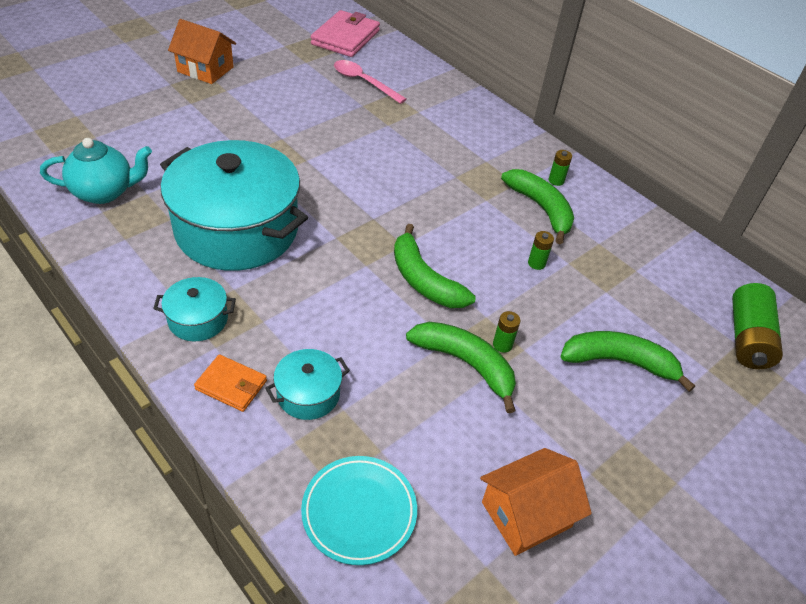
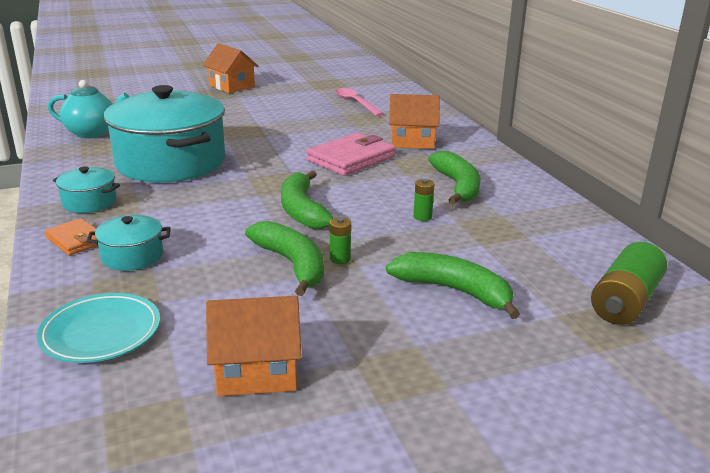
camera: 25 degrees right, 20 degrees down
pink wallet [311,10,380,57] -> pink wallet moved to [306,133,396,176]
green battery [549,150,572,186] -> none
none -> orange house [389,94,440,149]

